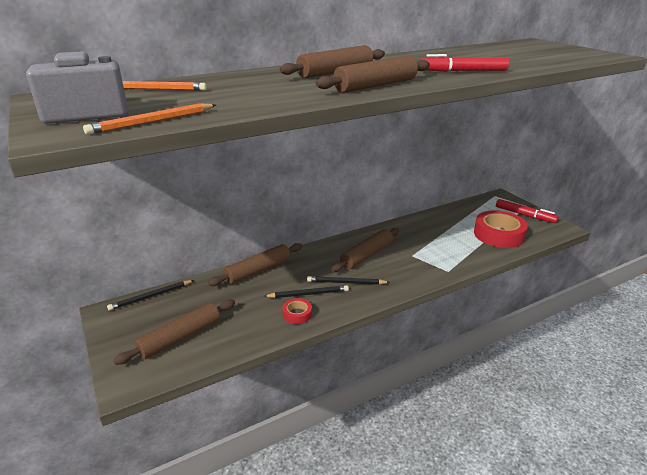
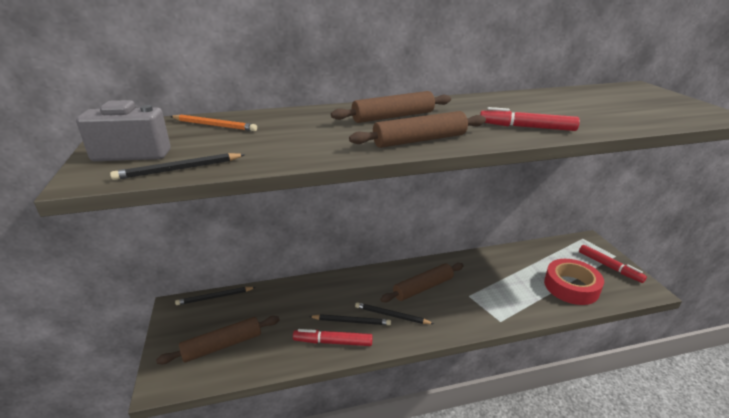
camera: 15 degrees right, 0 degrees up
orange pencil [83,103,216,135] -> black pencil [110,153,246,180]
brown rolling pin [208,243,302,286] -> none
red tape [282,298,312,324] -> red marker [293,329,373,346]

